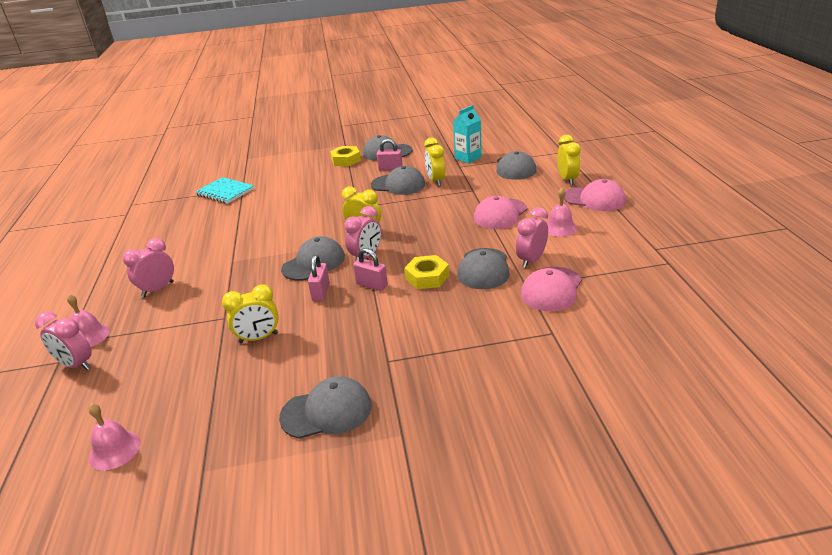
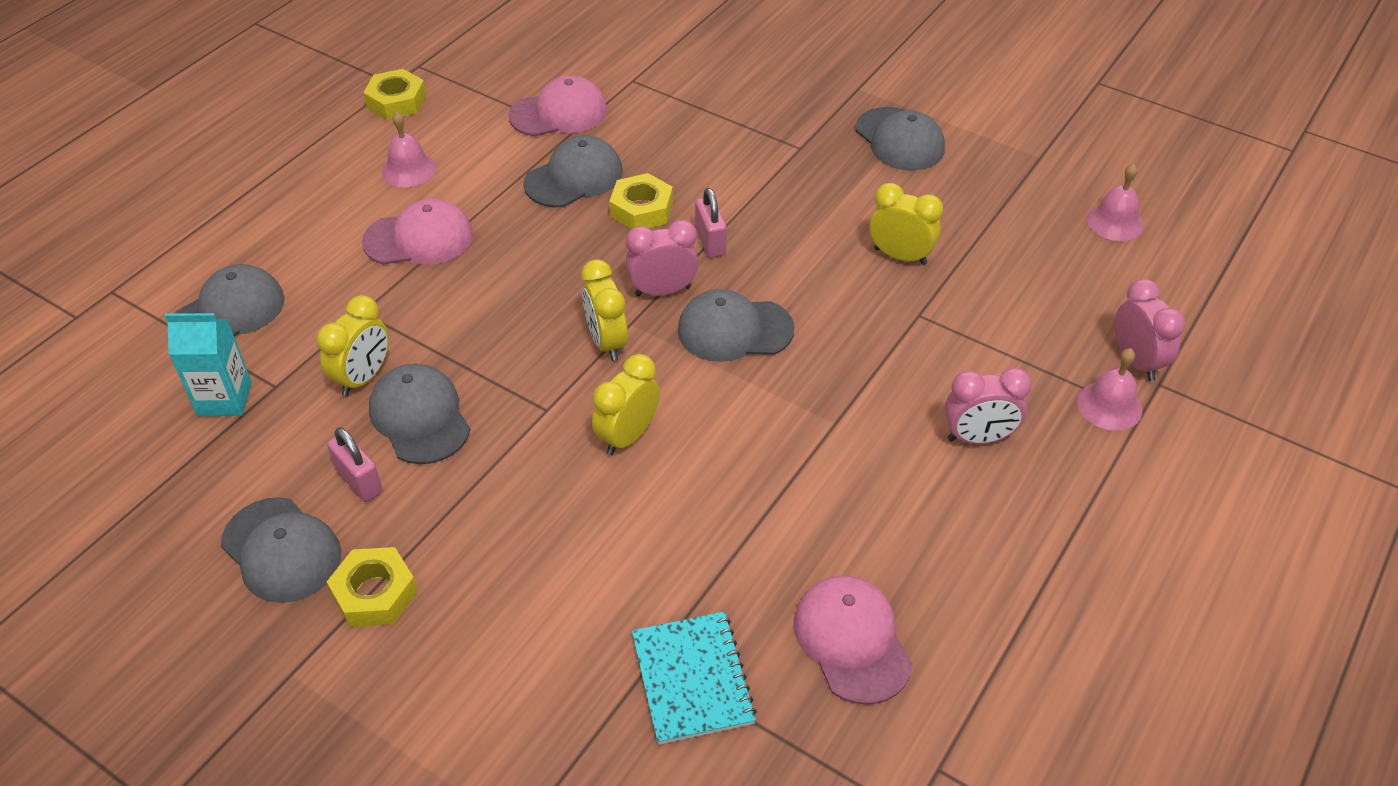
camera: 140 degrees left, 15 degrees up
grey cap [279,376,372,439] -> grey cap turned 150 degrees counterclockwise [856,107,945,171]
pink padlock [308,255,330,301] -> none
pink clock [516,207,548,268] -> none
yellow clock [557,135,581,185] -> yellow clock moved to [592,354,660,455]
pink cap [564,179,626,211] -> pink cap moved to [794,576,913,705]
none -> yellow nut [363,69,427,120]

